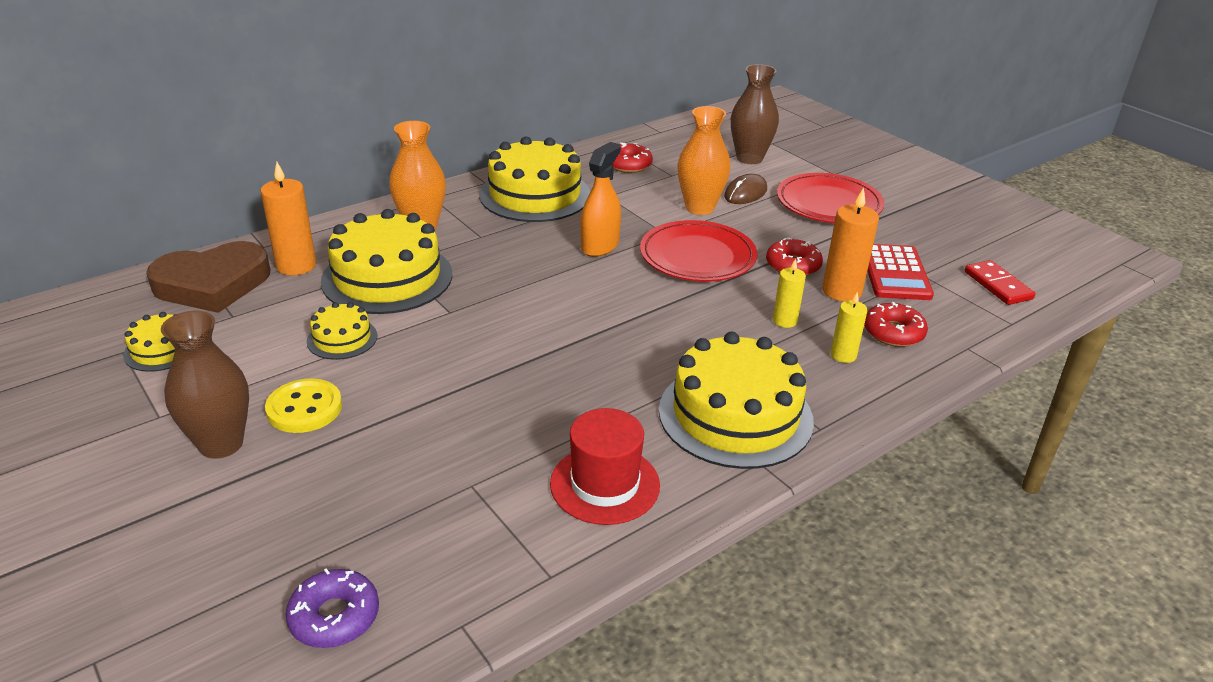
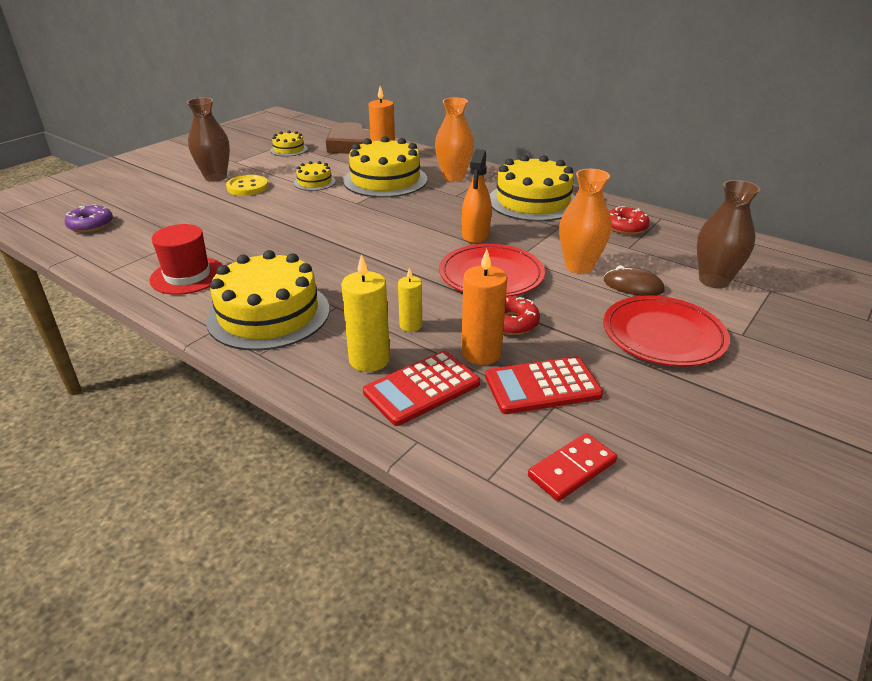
camera: 75 degrees right, 0 degrees up
orange spray bottle [581,142,621,257] -> orange spray bottle turned 90 degrees clockwise [462,149,492,244]
yellow candle [830,292,868,363] -> yellow candle [341,254,390,372], size x1.66
red donut [864,302,928,347] -> red calculator [363,351,480,426]

